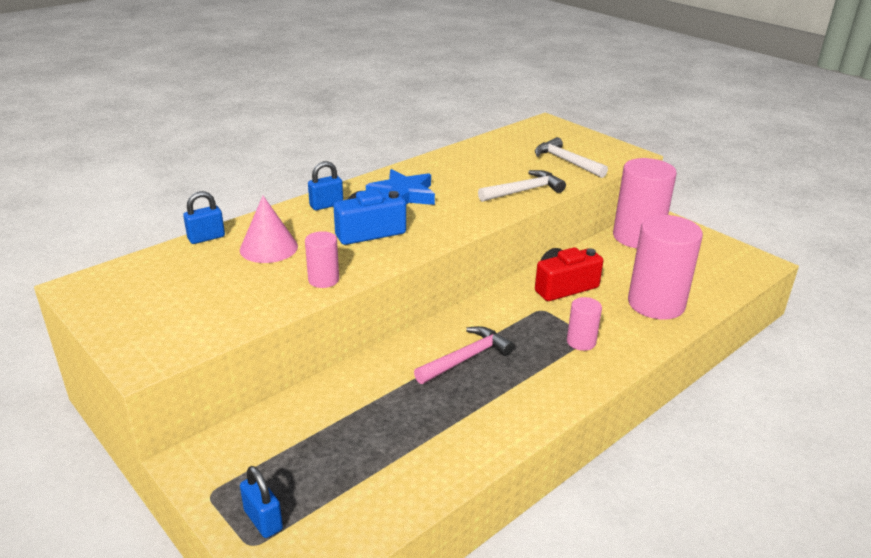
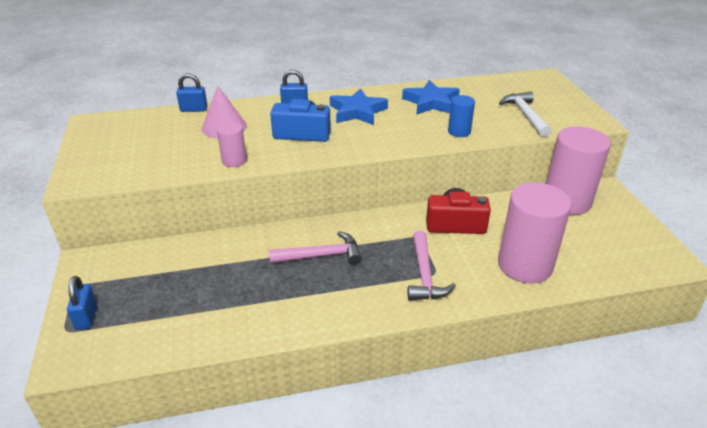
camera: 30 degrees right, 5 degrees up
white hammer [478,170,566,202] -> blue cylinder [448,95,475,137]
pink cylinder [567,297,602,351] -> pink hammer [408,231,456,301]
none -> blue star [402,80,460,115]

